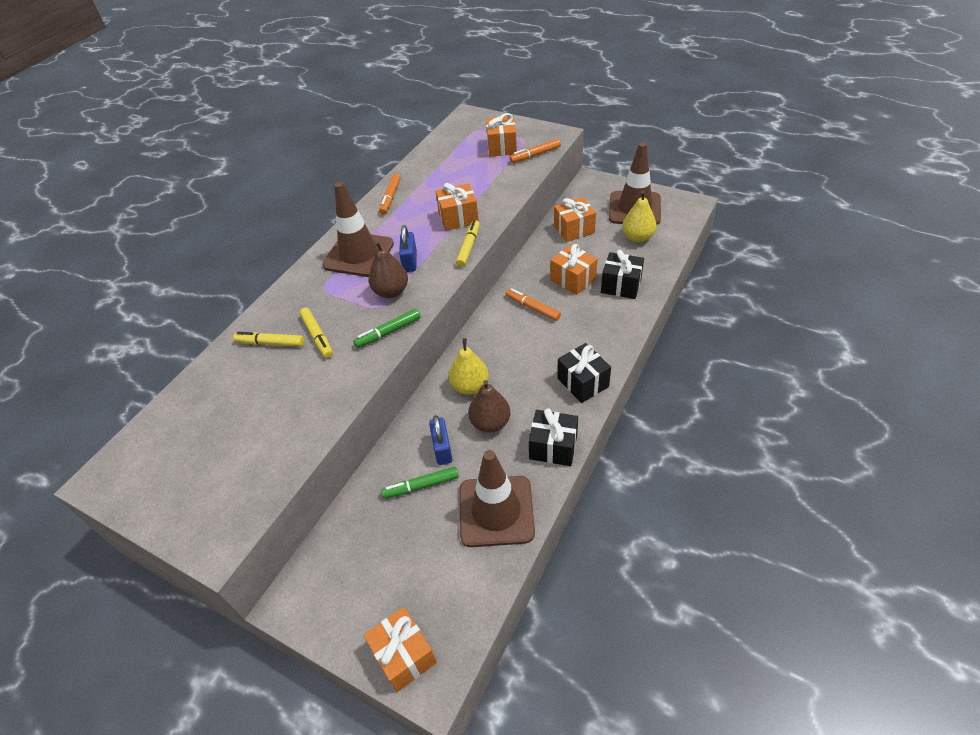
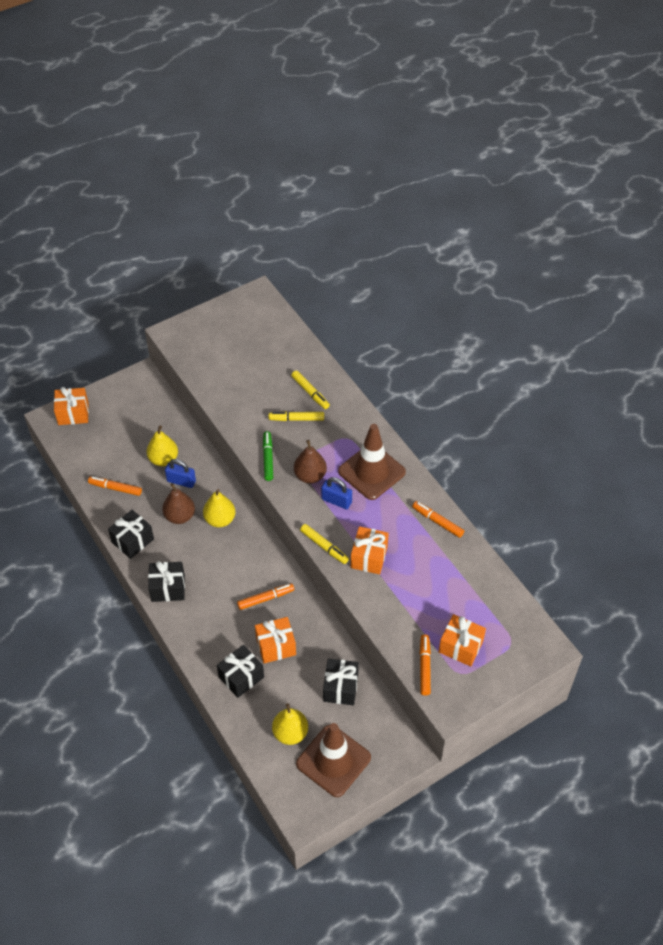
camera: 115 degrees right, 5 degrees up
yellow marker [233,332,304,347] -> yellow marker turned 105 degrees clockwise [291,370,330,409]
green marker [381,467,459,499] -> yellow pear [147,425,178,466]
brown traffic cone [459,450,535,547] -> orange marker [88,476,142,496]
orange gift [554,197,596,242] -> black gift [323,658,359,705]

